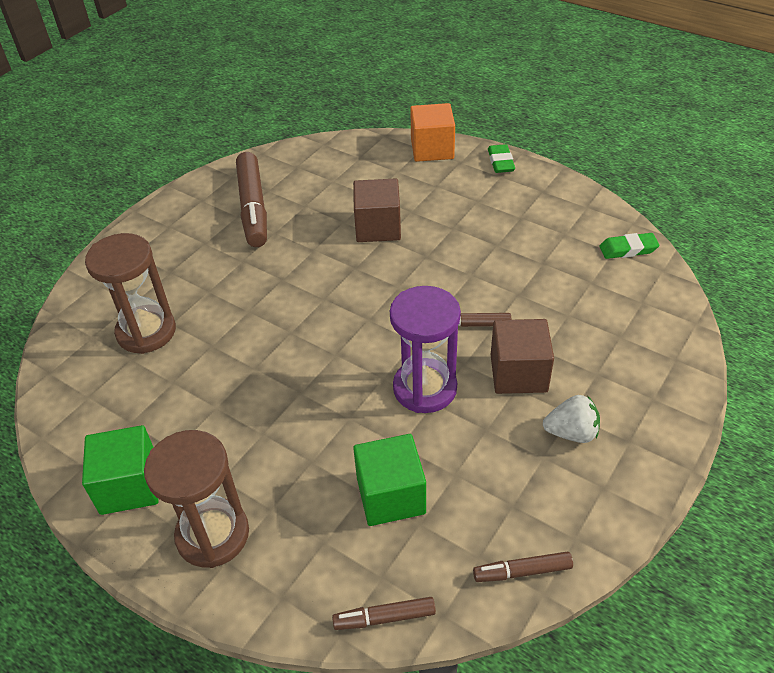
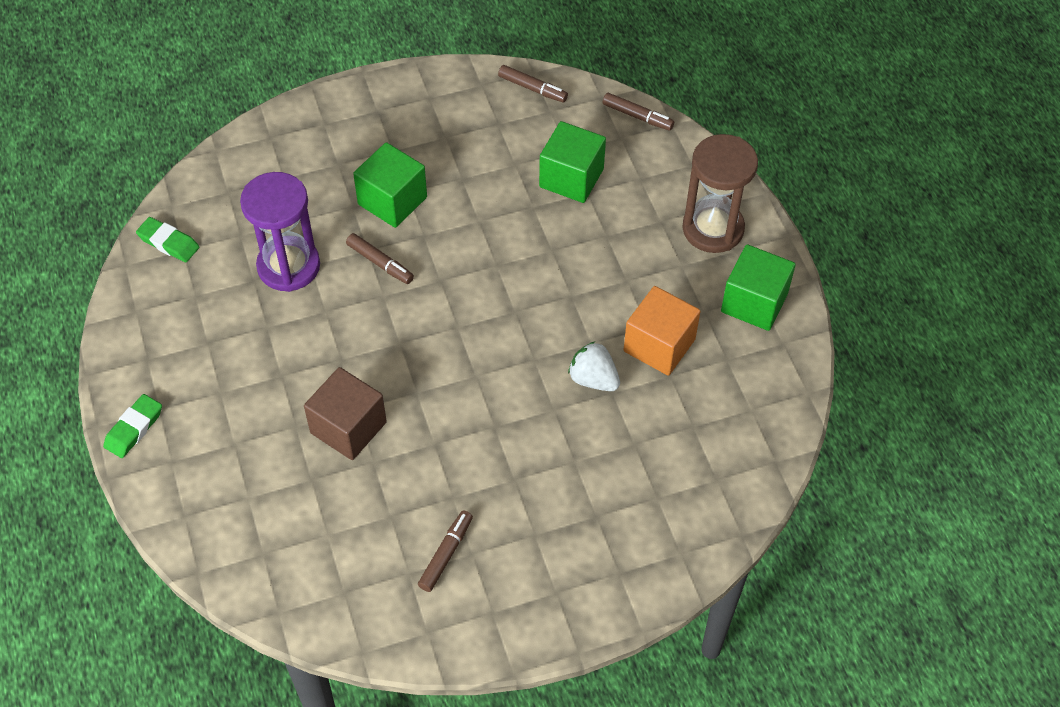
camera: 145 degrees left, 10 degrees up
brown hourglass [85,233,176,354] -> none
brown marker [236,152,267,247] -> brown marker [418,510,473,592], size x0.50
purple hourglass [390,286,461,413] -> purple hourglass moved to [240,172,320,292]
orange cube [410,103,455,162] -> orange cube moved to [624,286,700,376]
brown cube [491,319,554,394] -> green cube [353,142,427,228]
white strawberry [543,395,600,443] -> white strawberry moved to [568,342,620,391]

